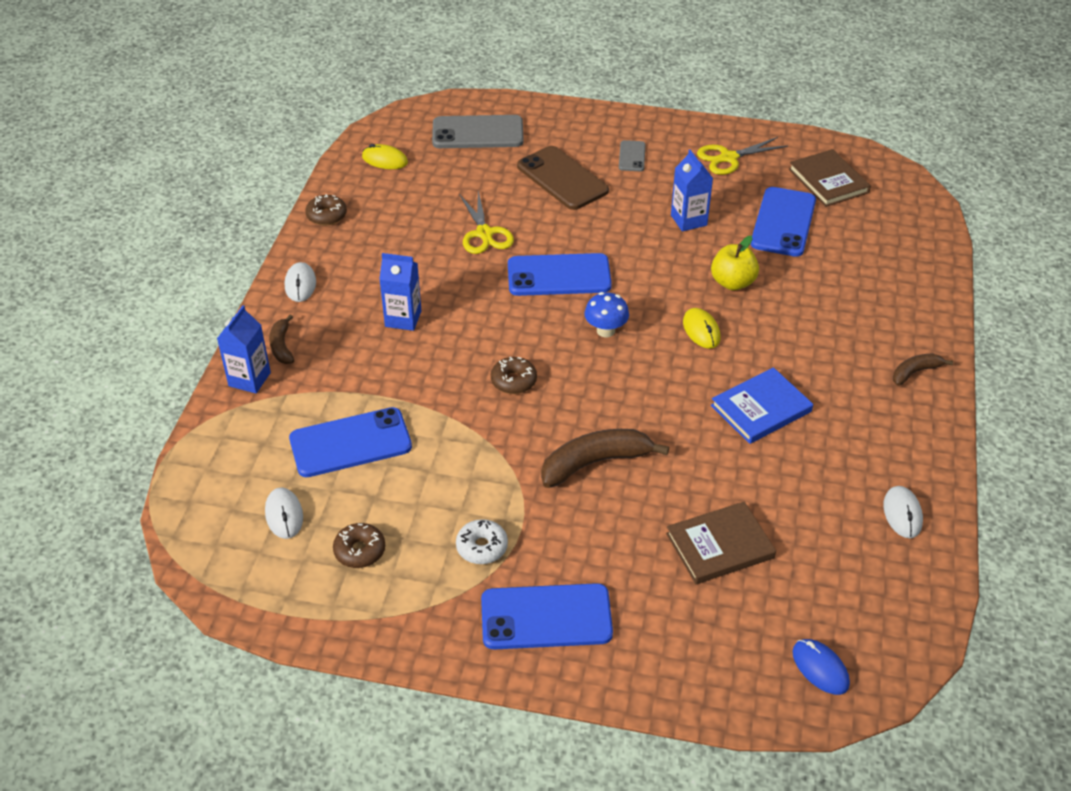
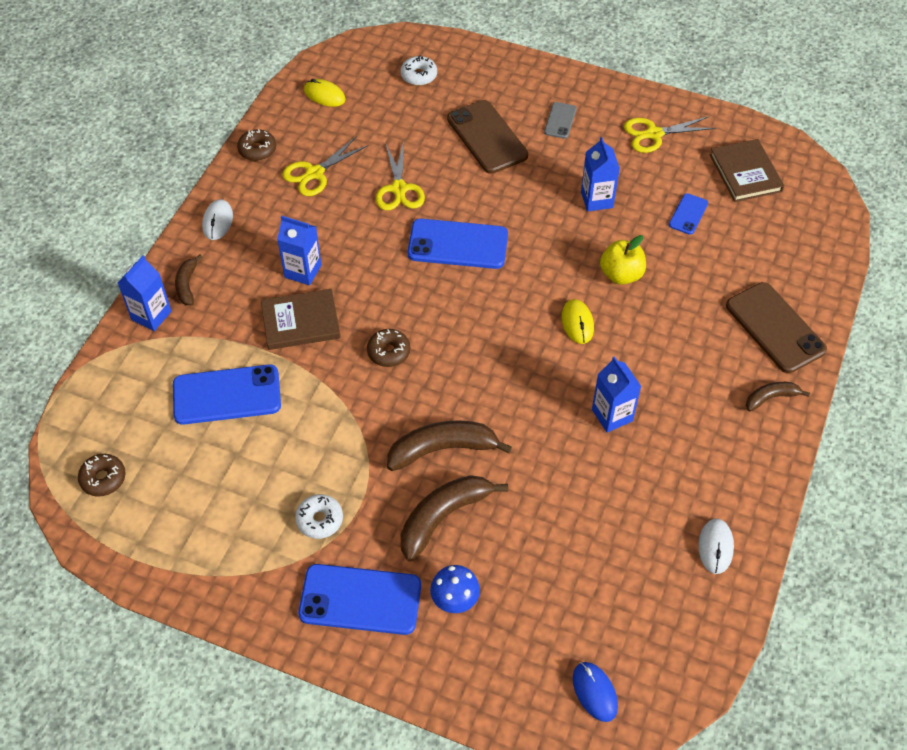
camera: 10 degrees right, 10 degrees up
white mouse [265,487,303,539] -> none
brown donut [333,523,385,568] -> brown donut moved to [78,454,126,496]
grey phone [432,115,524,148] -> white donut [401,55,437,86]
blue mushroom [584,292,629,337] -> blue mushroom moved to [430,565,480,613]
brown book [666,502,776,584] -> brown book moved to [261,289,341,350]
blue book [711,367,813,444] -> blue carton [592,356,641,433]
blue phone [751,187,816,257] -> blue phone [669,193,708,235], size x0.51
none -> yellow scissors [282,136,369,196]
none -> brown banana [401,475,508,561]
none -> brown phone [726,282,827,373]

